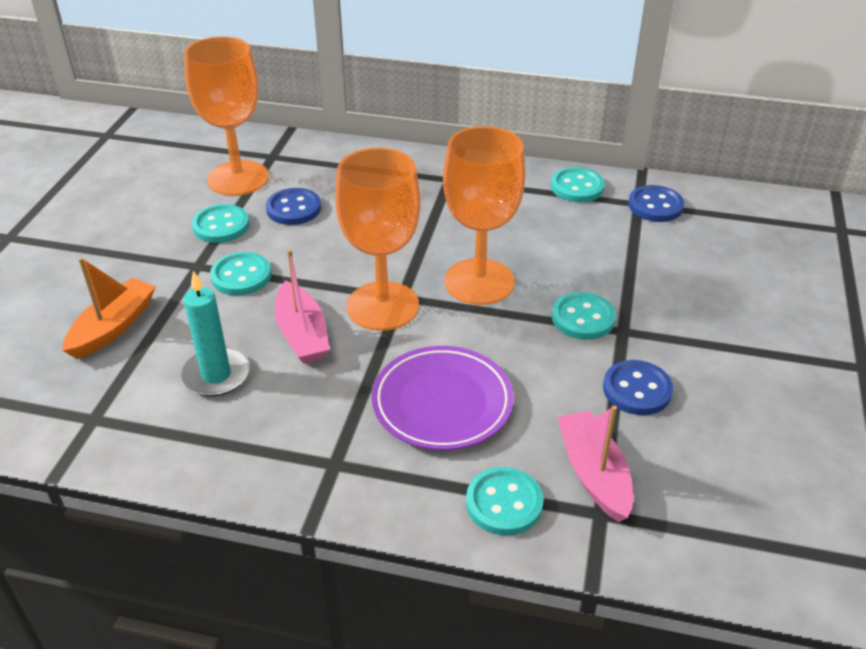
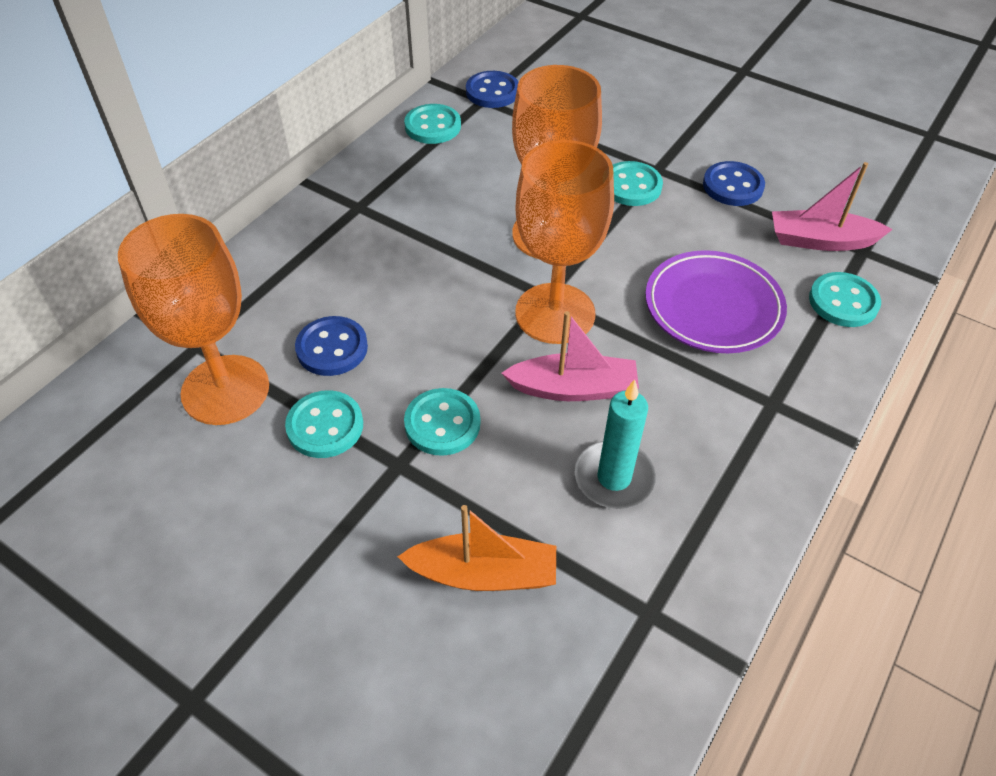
camera: 70 degrees left, 10 degrees up
orange boat [62,257,156,359] -> orange boat turned 135 degrees clockwise [397,505,556,591]

